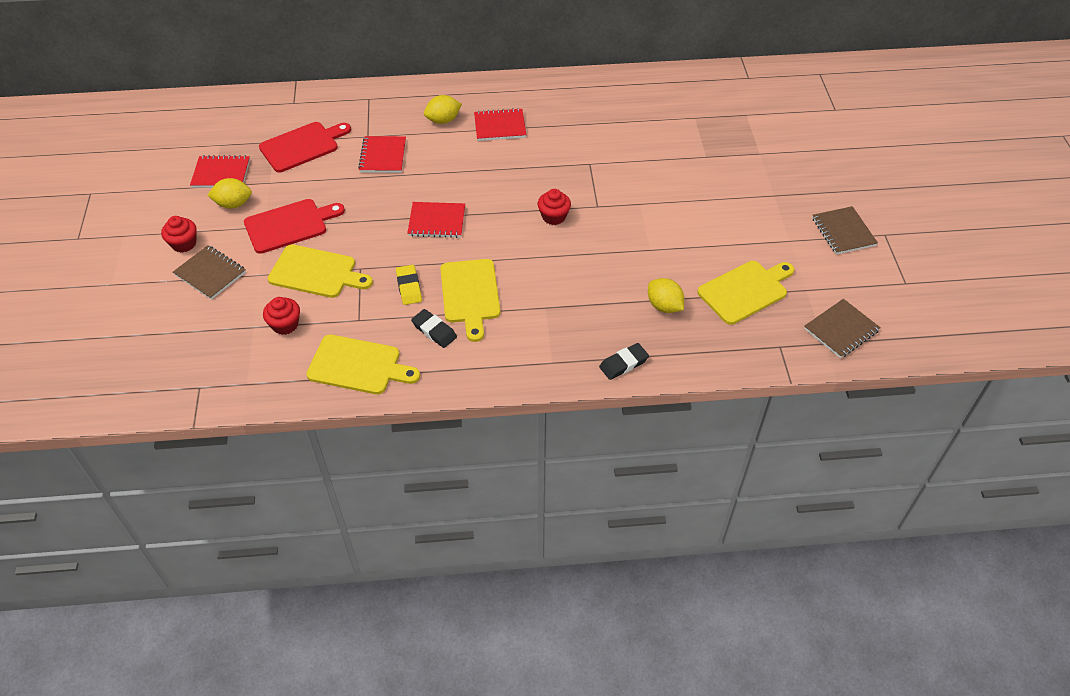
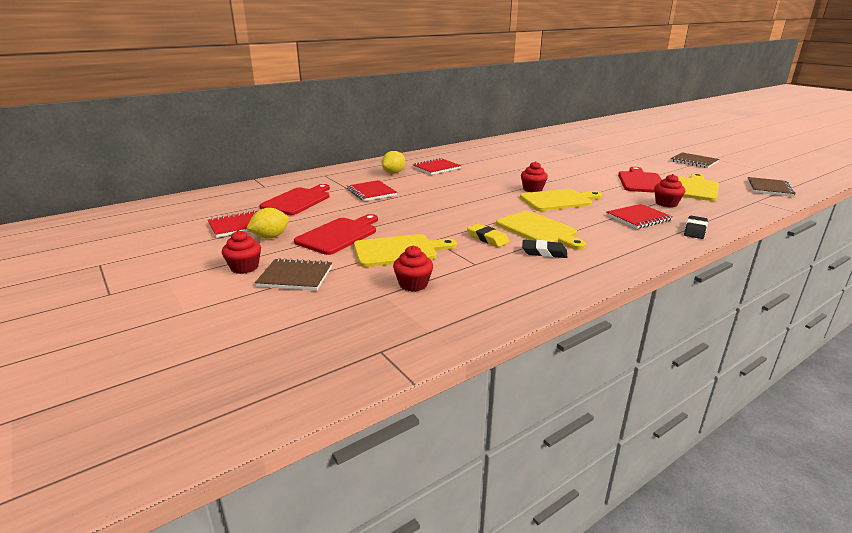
camera: 30 degrees left, 25 degrees down
yellow cutting board [306,335,420,394] -> yellow cutting board moved to [520,189,602,211]
red notebook [407,202,465,238] -> red notebook moved to [606,204,673,229]
yellow lemon [648,278,684,313] -> red cupcake [654,174,685,207]
none -> red cutting board [618,167,662,193]

